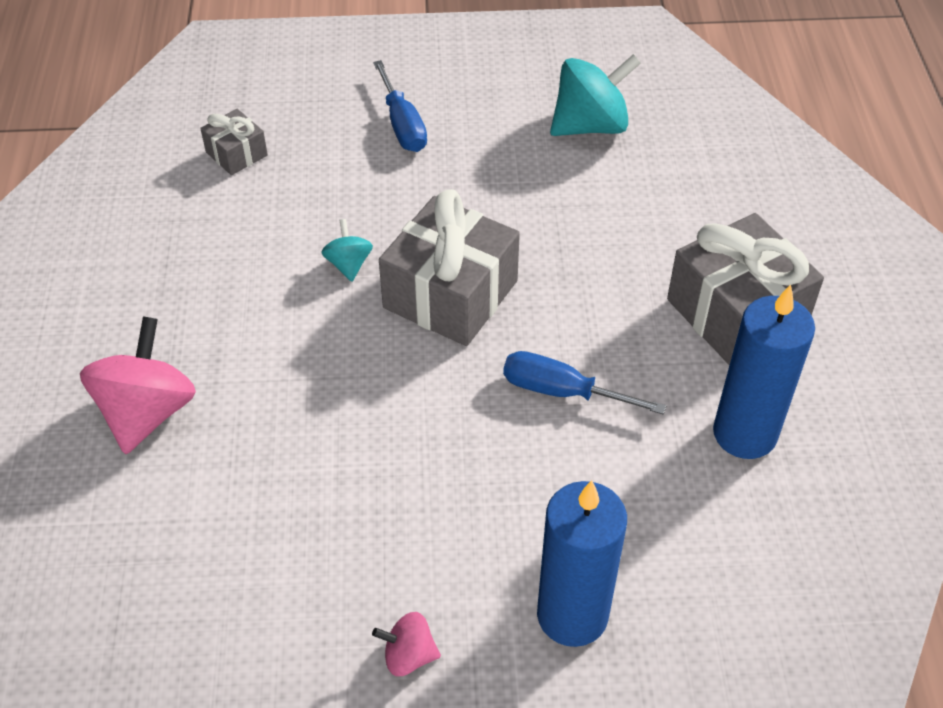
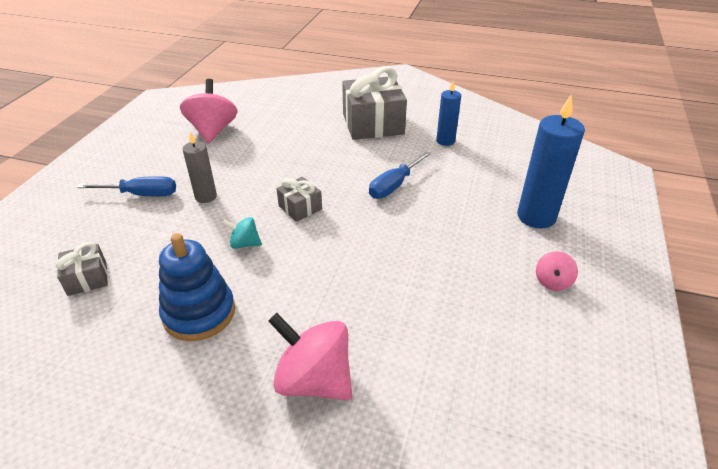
camera: 70 degrees left, 10 degrees down
grey gift [379,189,520,346] -> grey gift [276,177,322,222], size x0.50
turquoise spinning top [550,54,641,136] -> pink spinning top [180,79,237,143]
blue candle [713,284,815,459] -> blue candle [436,81,461,146], size x0.59
none -> blue stacking toy [159,233,235,341]
none -> grey candle [183,131,217,203]

